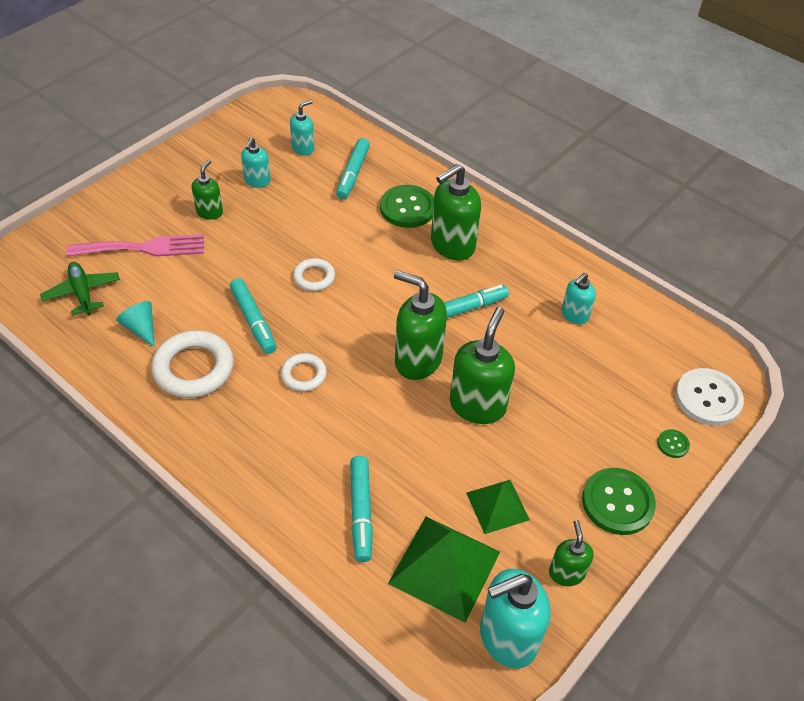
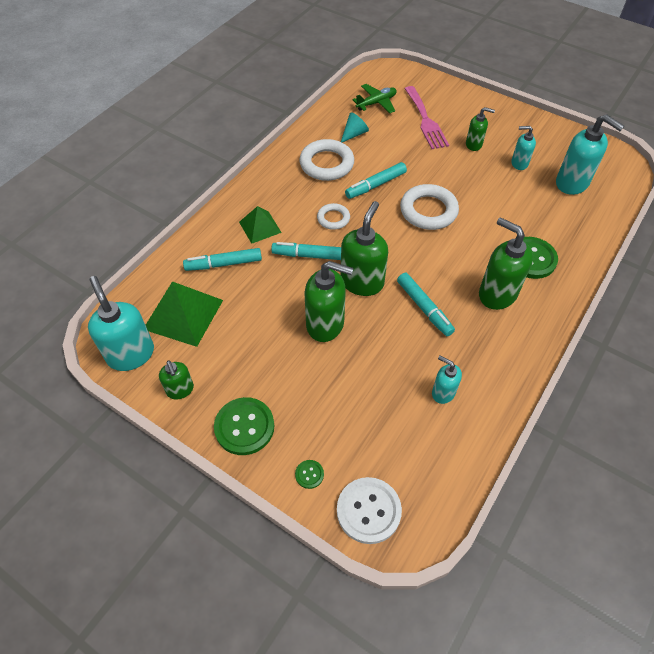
camera: 85 degrees right, 5 degrees up
turquoise soap dispenser [290,100,314,155] -> turquoise soap dispenser [556,114,624,195], size x1.79
white ring [293,258,335,291] -> white ring [400,184,459,230], size x1.76
turquoise marker [336,138,370,199] -> turquoise marker moved to [271,242,341,260]
green pyramid [466,480,530,534] -> green pyramid moved to [239,206,282,244]
green soap dispenser [549,520,594,586] -> green soap dispenser turned 75 degrees clockwise [159,361,194,400]

